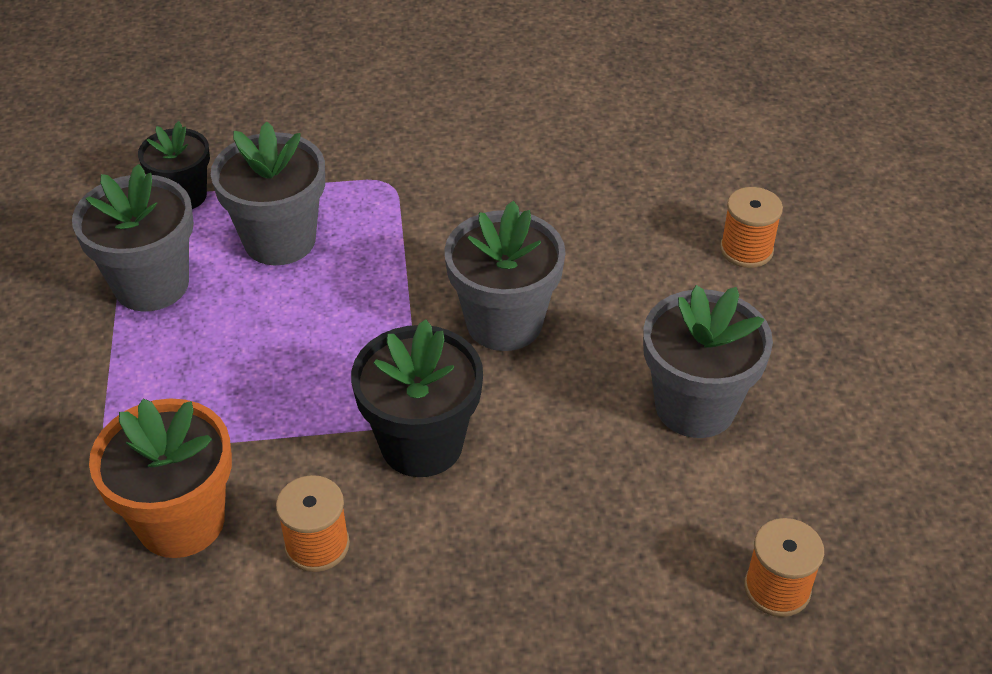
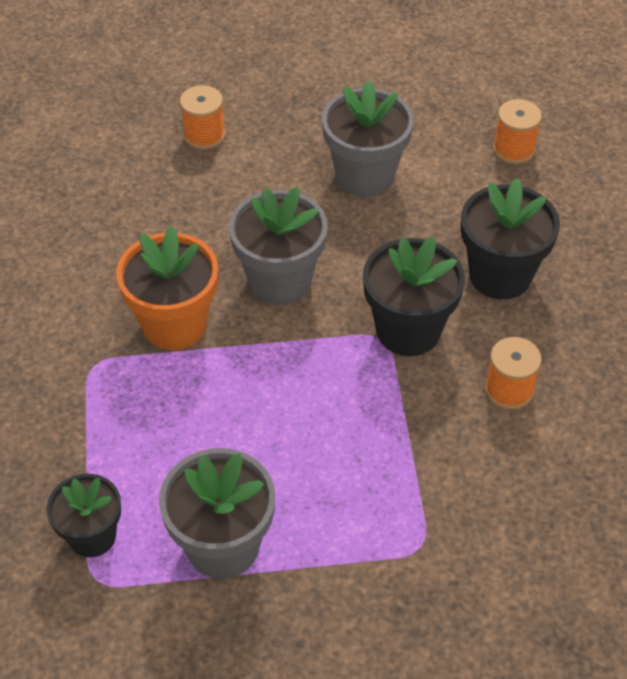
camera: 90 degrees left, 5 degrees up
orange flower pot [89,398,232,558] -> orange flower pot moved to [116,226,218,350]
grey flower pot [211,121,325,265] -> none
none -> black flower pot [461,178,560,299]

